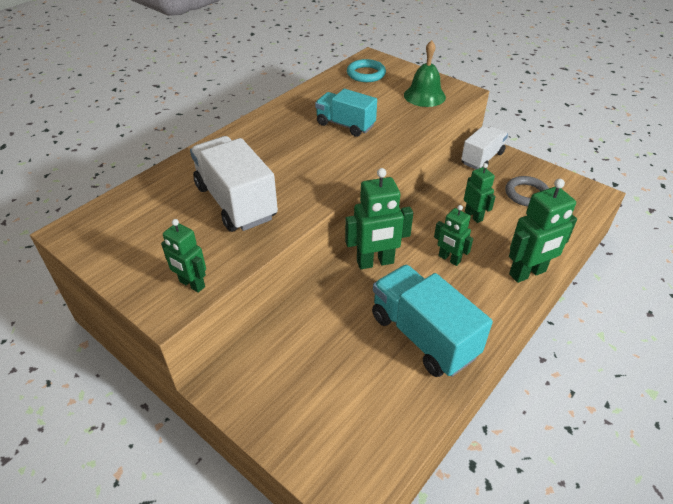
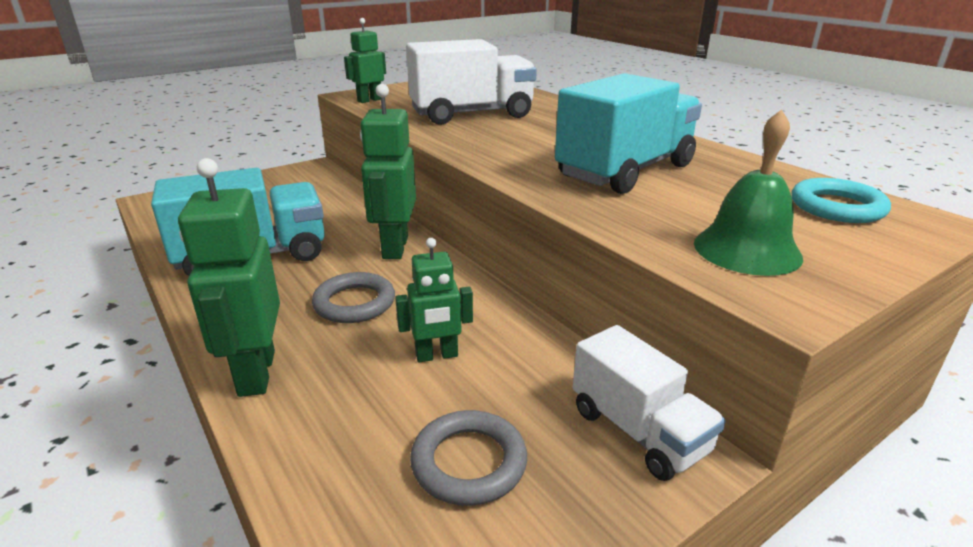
camera: 105 degrees right, 15 degrees down
turquoise truck [315,89,377,137] -> turquoise truck [555,73,702,194], size x1.55
green robot [434,205,473,266] -> grey ring [312,272,395,323]

